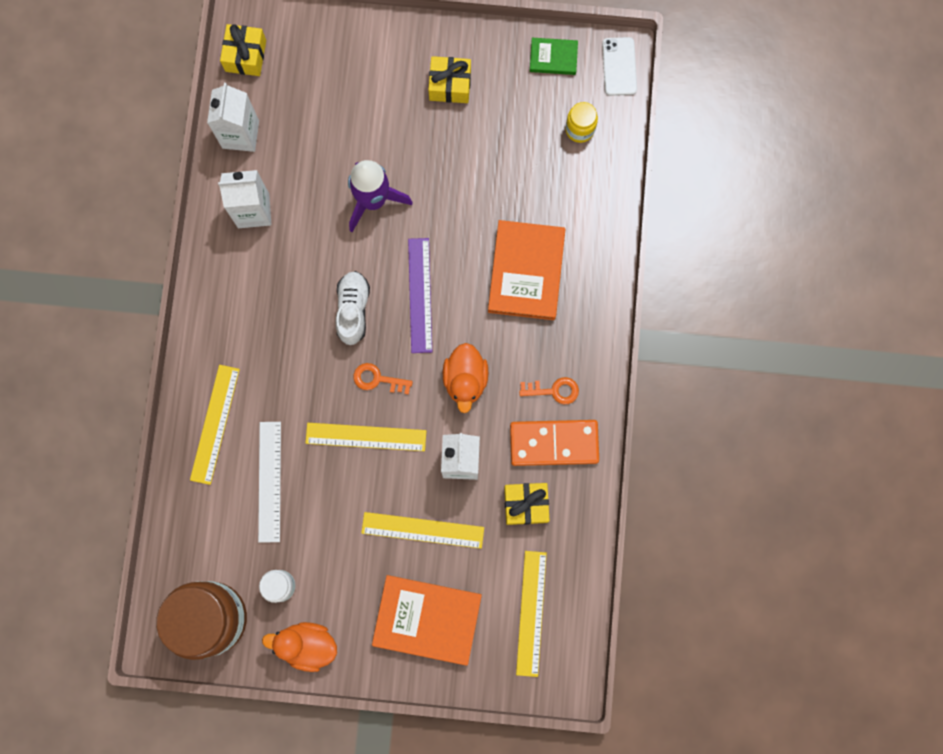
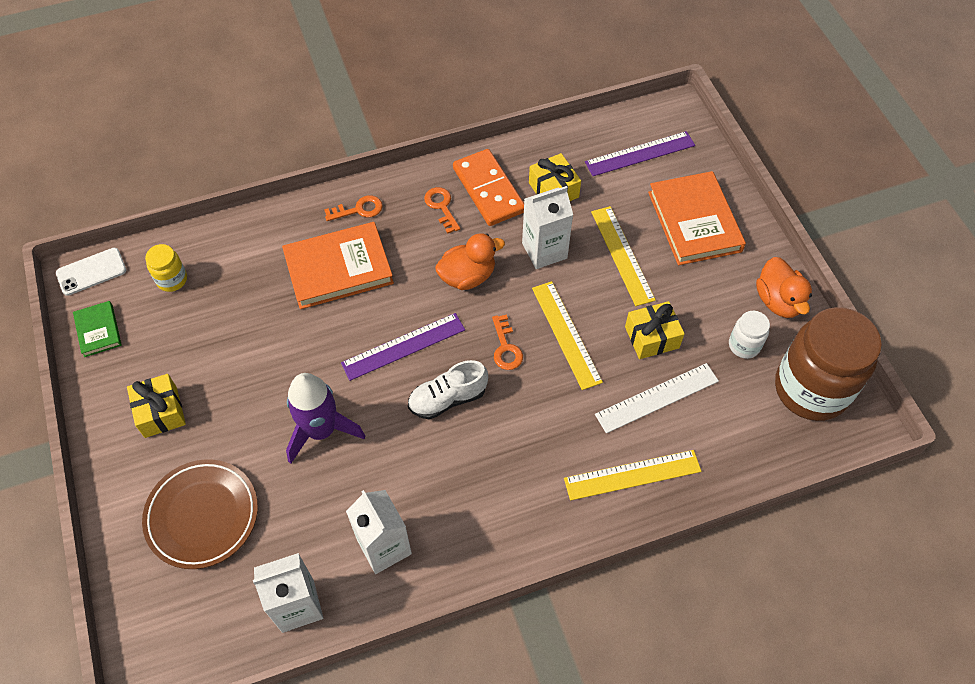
camera: 115 degrees left, 20 degrees down
yellow gift [220,24,266,76] -> yellow gift moved to [625,301,685,359]
yellow ruler [516,551,547,677] -> purple ruler [585,131,695,176]
none -> brown plate [142,459,258,569]
none -> orange key [324,195,383,221]

